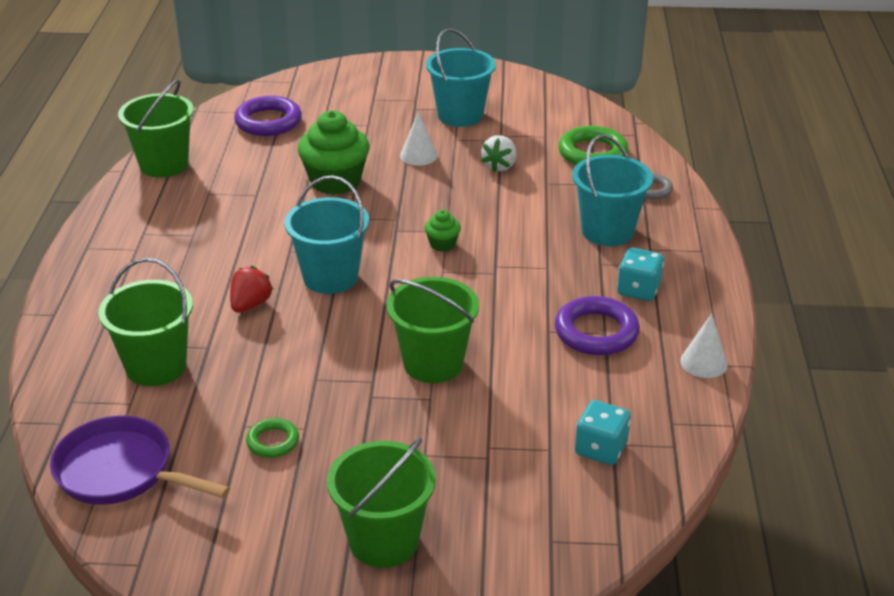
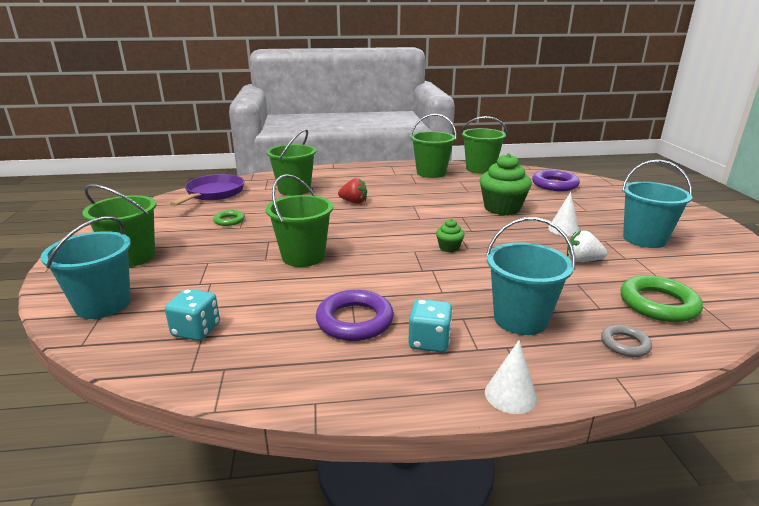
camera: 80 degrees right, 10 degrees down
turquoise bucket [284,175,369,294] -> turquoise bucket moved to [41,216,131,319]
white cone [680,313,728,378] -> white cone moved to [485,340,537,414]
none -> green bucket [410,114,457,178]

